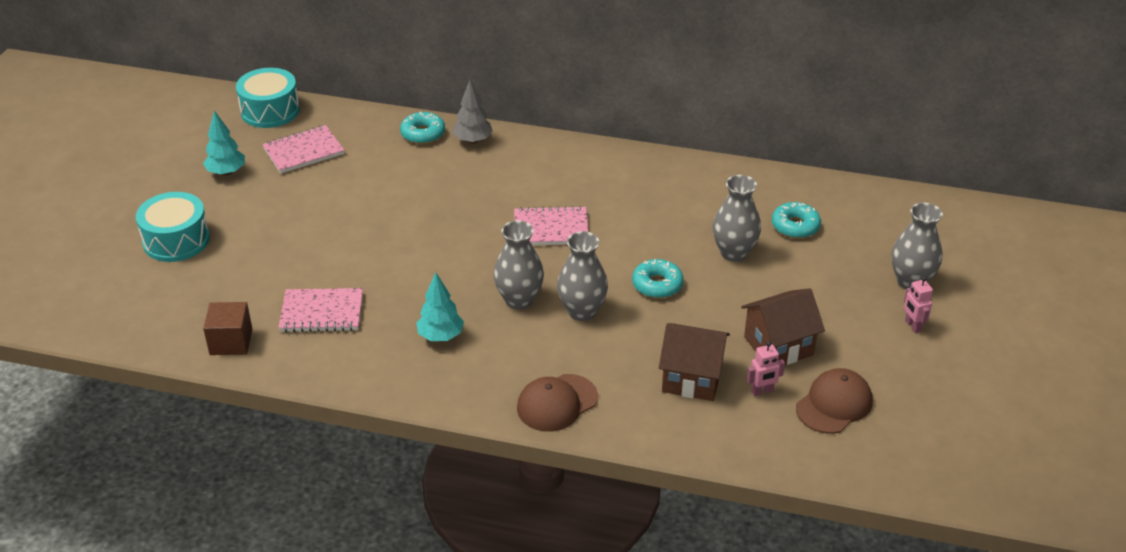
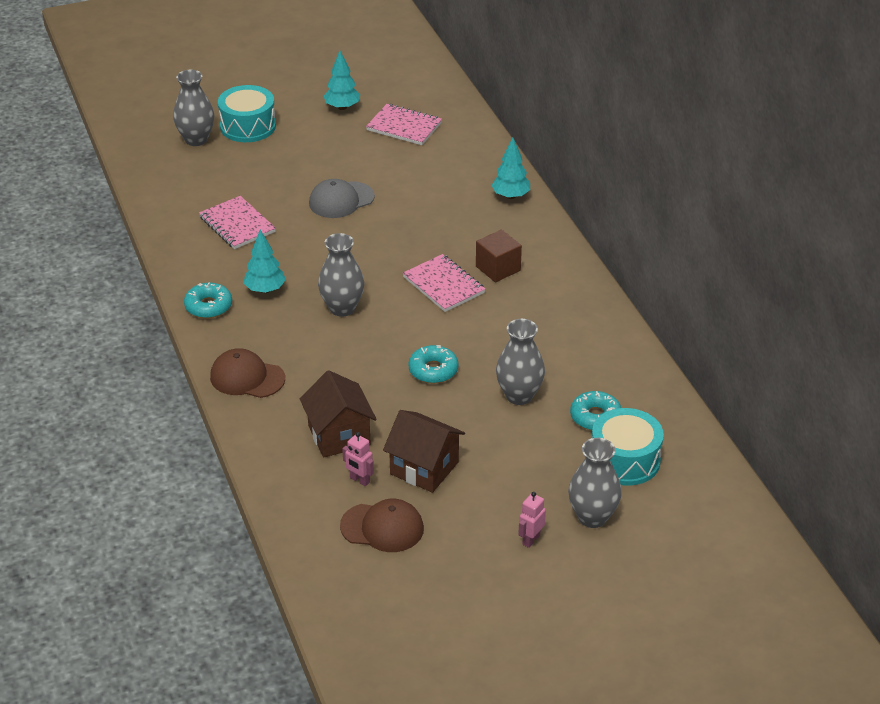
camera: 55 degrees right, 0 degrees up
brown cube [203,302,252,355] -> brown cube moved to [476,229,522,282]
turquoise drum [236,68,300,128] -> turquoise drum moved to [592,408,664,486]
turquoise donut [400,112,445,144] -> turquoise donut moved to [184,282,232,318]
grey tree [452,80,493,144] -> turquoise tree [491,138,530,199]
grey vase [557,231,608,321] -> grey vase moved to [173,70,214,146]
none -> grey cap [309,179,375,218]

